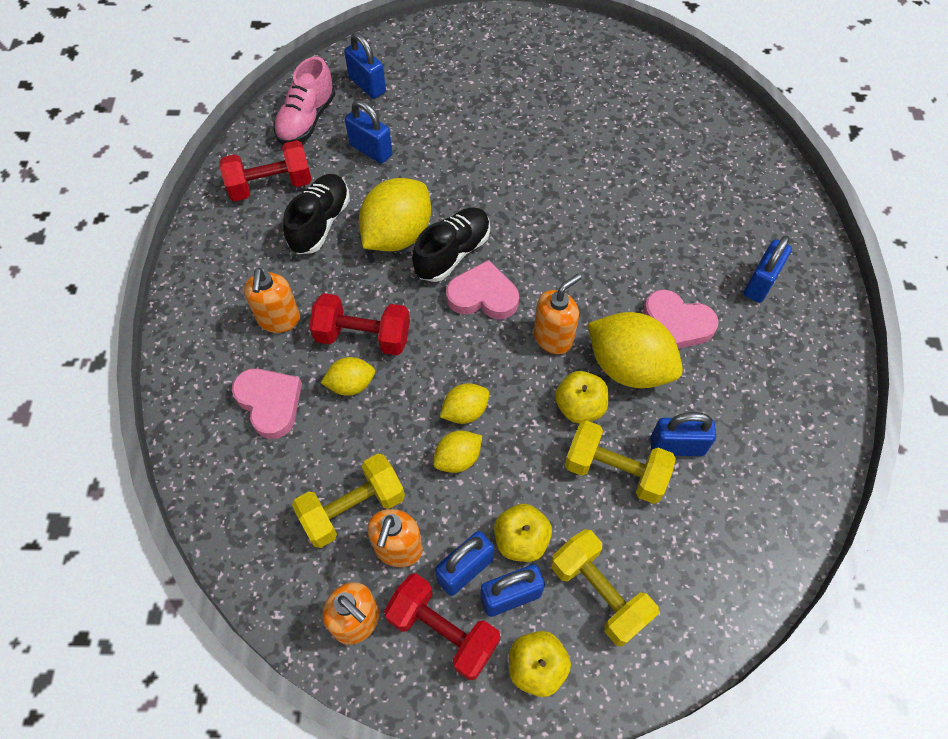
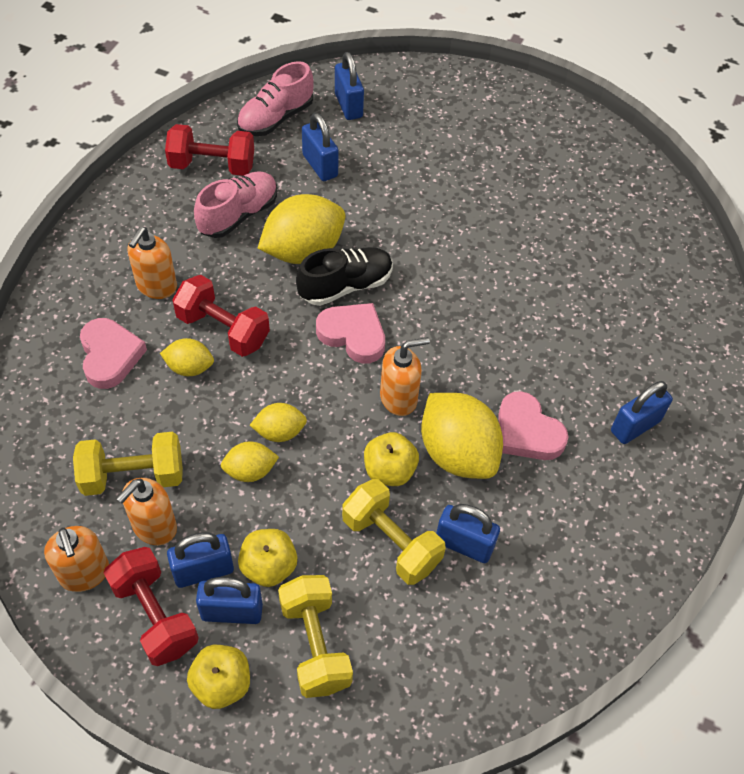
camera: 20 degrees right, 5 degrees down
black shoe [283,174,350,254] -> pink shoe [194,171,277,238]

